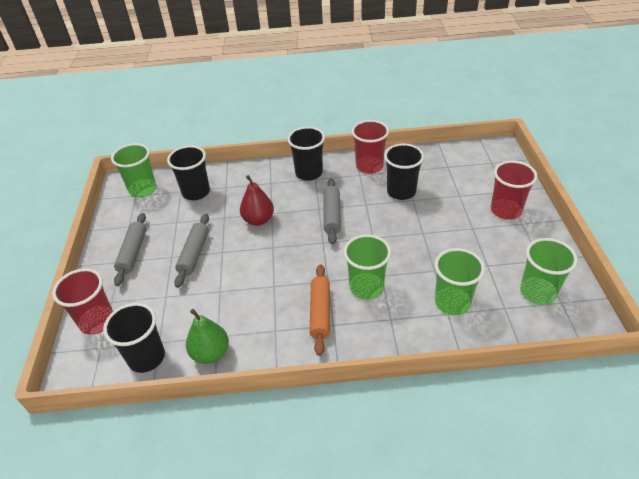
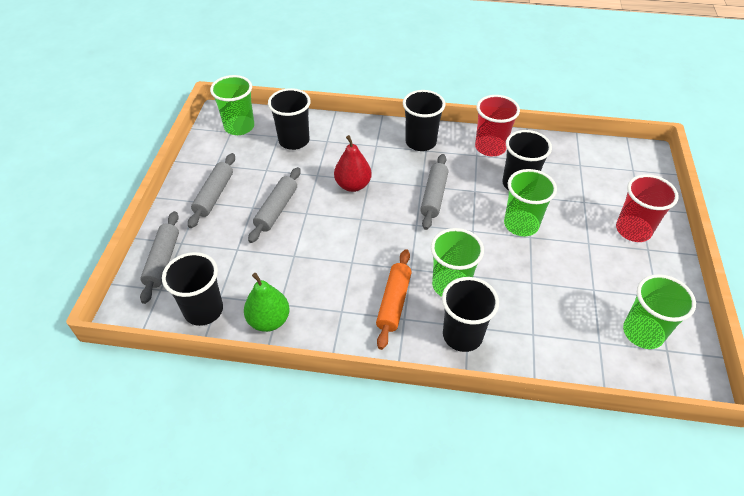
camera: 10 degrees right, 5 degrees up
red cup [52,268,113,335] -> grey rolling pin [140,211,179,304]
green cup [435,248,485,315] -> green cup moved to [504,169,557,236]
none -> black cup [442,277,499,352]

